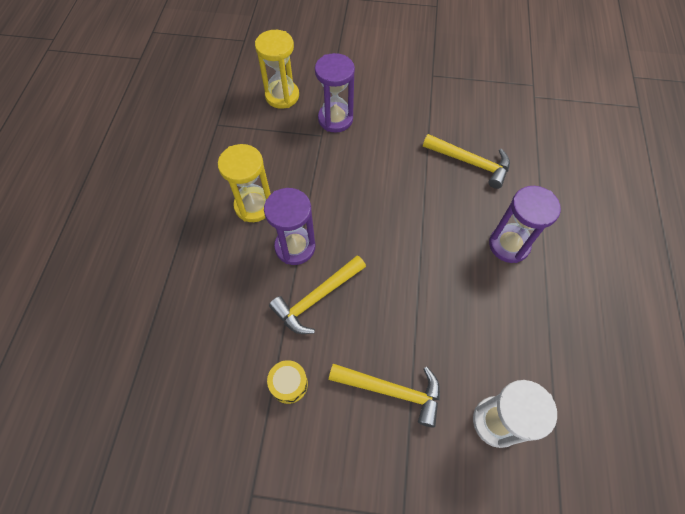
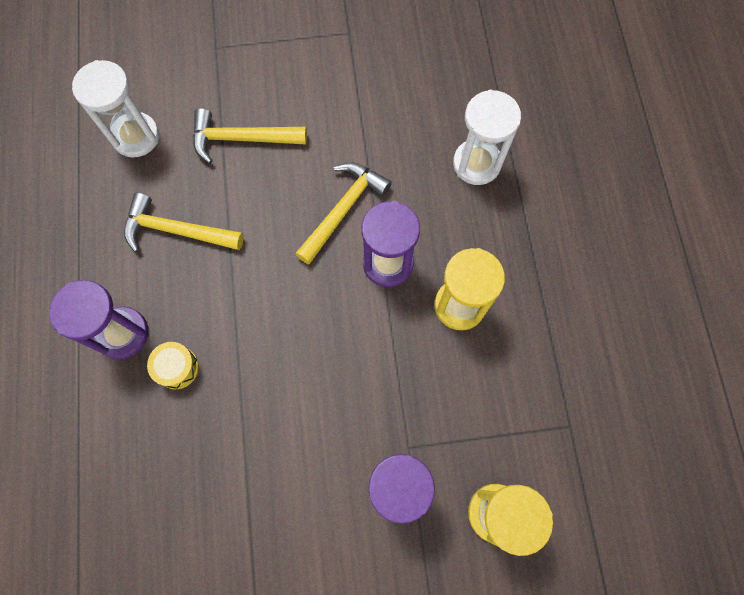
camera: 165 degrees right, 10 degrees up
yellow drum [267,360,308,404] -> yellow drum moved to [147,342,199,389]
yellow hammer [423,134,510,189] -> yellow hammer moved to [124,193,244,252]
none -> white hourglass [453,90,521,185]

